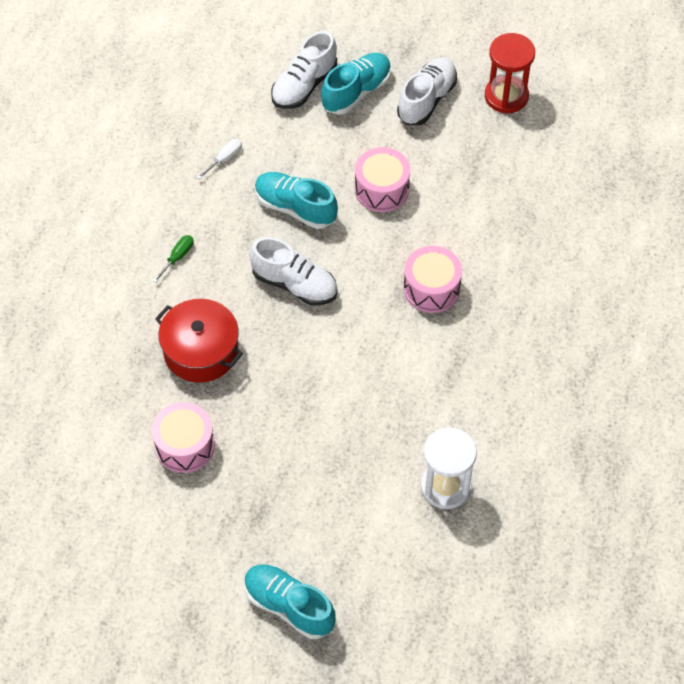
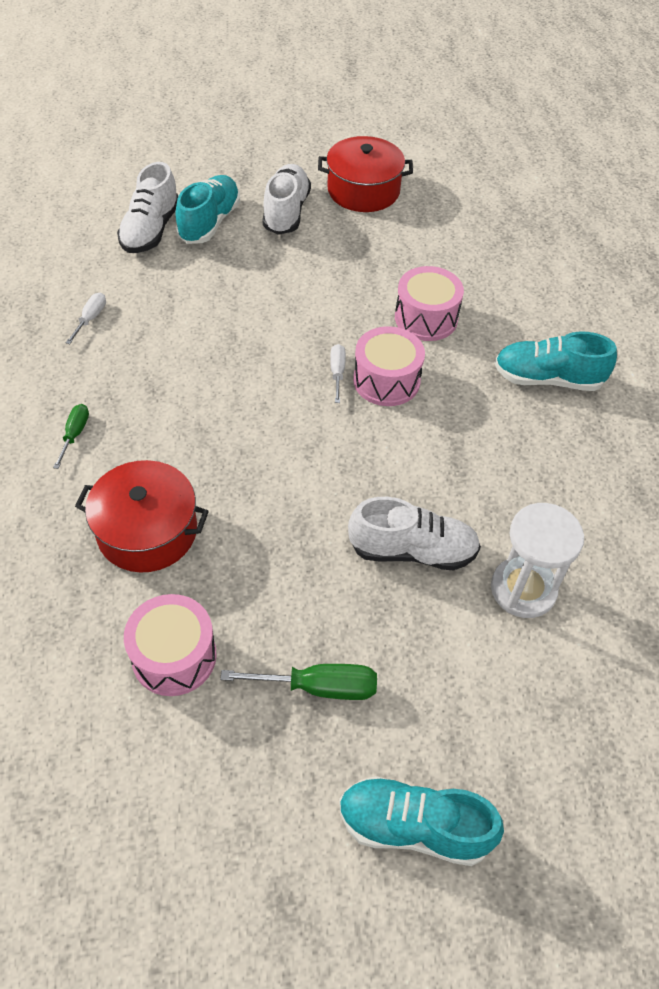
camera: 25 degrees left, 5 degrees down
white shoe [249,237,338,305] -> white shoe moved to [348,497,481,571]
turquoise shoe [255,172,338,229] -> turquoise shoe moved to [495,331,617,391]
pink drum [355,147,410,212] -> pink drum moved to [395,266,464,341]
red hourglass [485,33,535,113] -> red pot [318,136,413,212]
none -> green screwdriver [220,664,377,700]
none -> white screwdriver [330,344,346,403]

